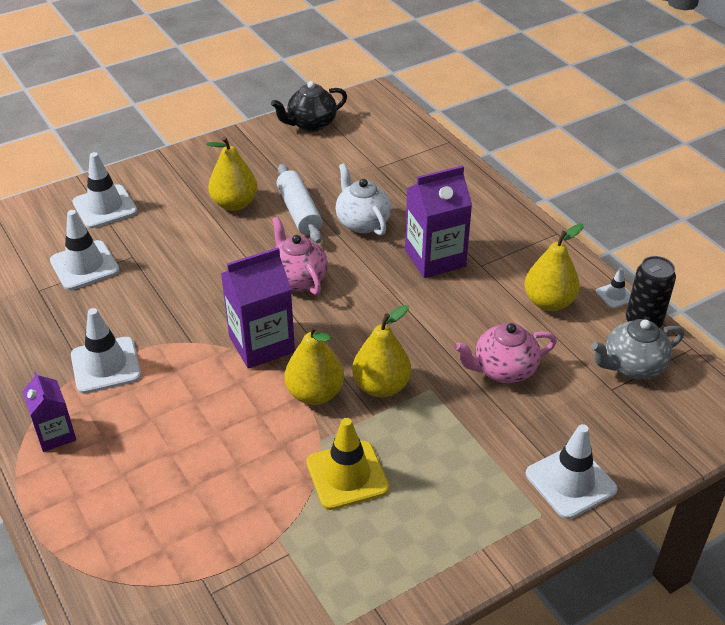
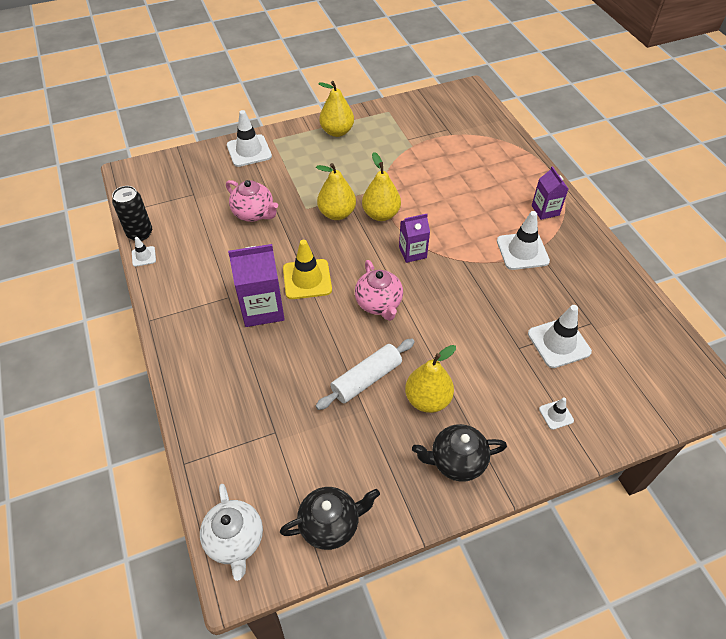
camera: 170 degrees left, 10 degrees up
white traffic cone [73,152,138,228] -> white traffic cone [539,397,574,430], size x0.51
purple carton [221,247,295,369] -> purple carton [399,214,430,263], size x0.61
white rolling pin [277,164,322,243] -> white rolling pin turned 60 degrees clockwise [316,339,415,410]
yellow traffic cone [306,418,389,510] -> yellow traffic cone moved to [283,240,332,299]
white teapot [335,163,391,236] -> white teapot moved to [200,484,263,581]
pink teapot [455,323,557,383] -> pink teapot turned 45 degrees clockwise [226,180,278,222]
yellow pear [524,224,583,311] -> yellow pear moved to [318,81,354,137]
grey teapot [591,319,684,379] -> none
none -> black teapot [412,424,507,482]

